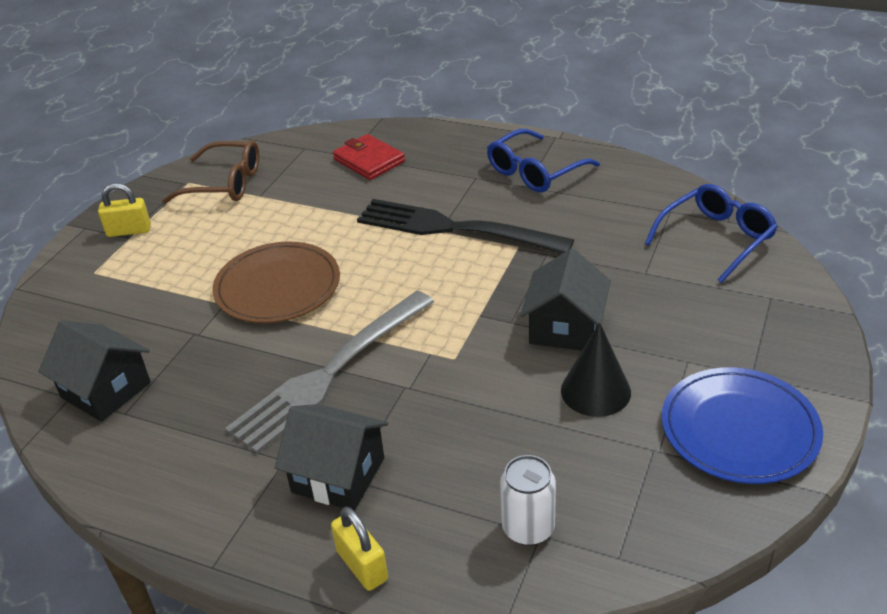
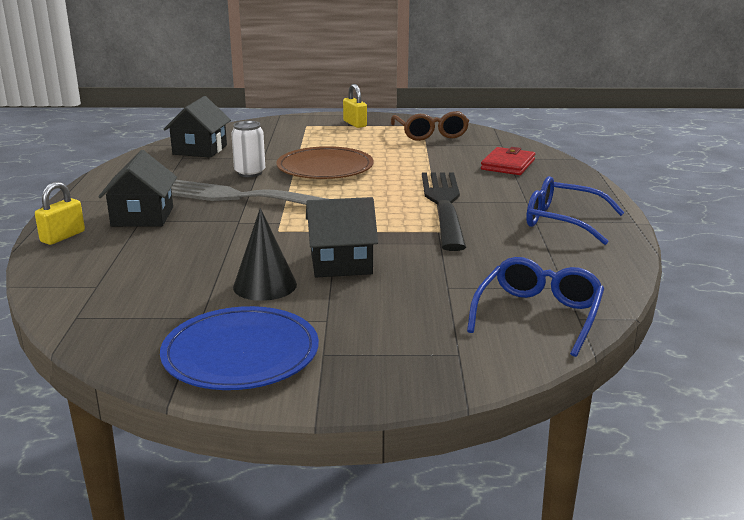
camera: 65 degrees right, 15 degrees down
white can [500,455,556,546] -> white can moved to [231,121,265,177]
blue glasses [645,184,778,283] -> blue glasses turned 90 degrees counterclockwise [467,257,604,357]

